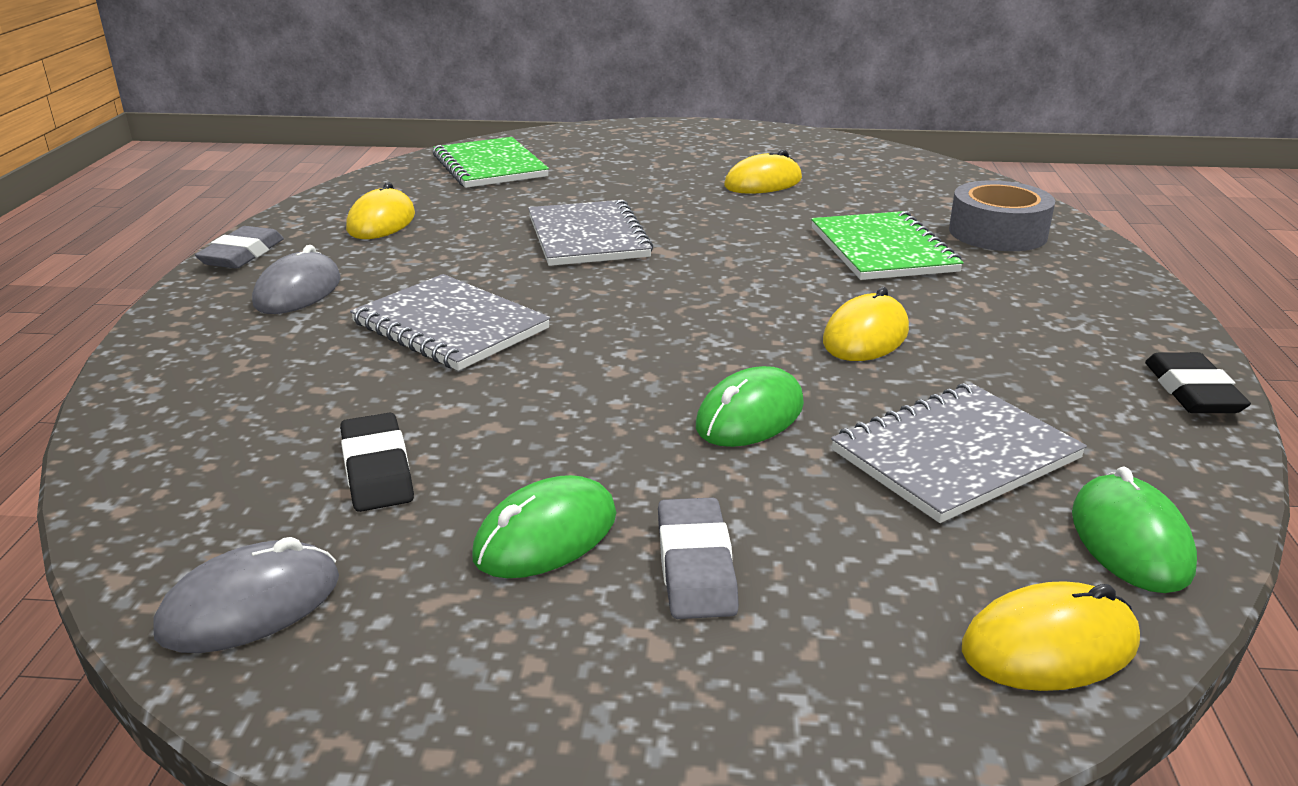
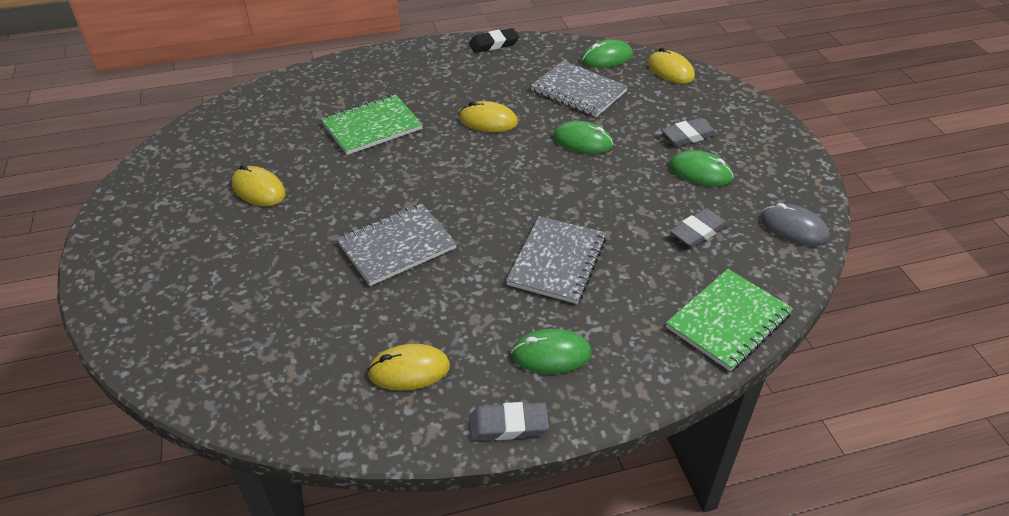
camera: 110 degrees left, 15 degrees up
grey mouse [252,245,341,314] -> green mouse [511,329,592,374]
black eraser [340,412,414,512] -> grey eraser [670,208,728,248]
green notebook [433,137,549,188] -> green notebook moved to [666,269,793,371]
grey tape [949,181,1055,251] -> none

